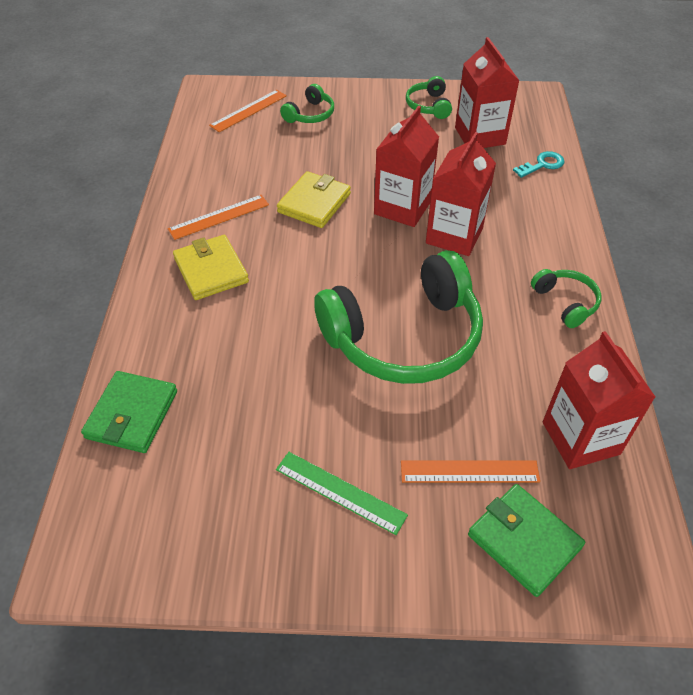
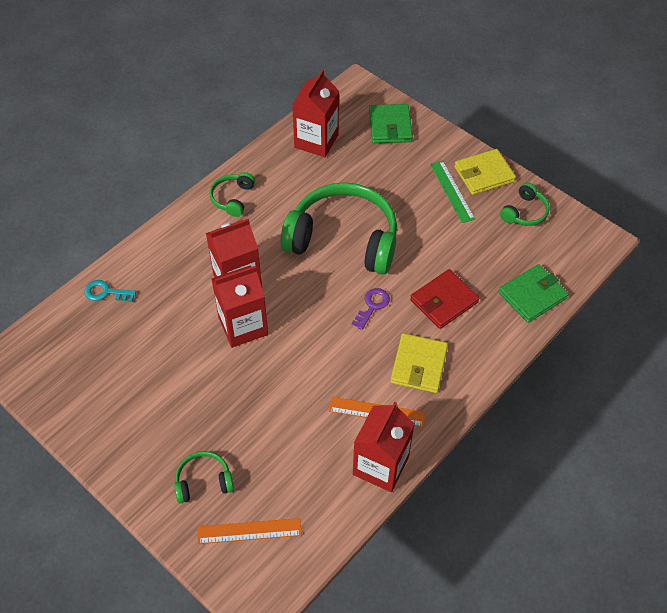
camera: 140 degrees left, 5 degrees up
yellow wallet [277,171,351,228] -> yellow wallet moved to [454,149,516,195]
orange ruler [401,460,540,482] -> none
green headphones [406,76,452,119] -> green headphones moved to [500,182,550,226]
red carton [455,37,519,148] -> red carton moved to [353,402,415,492]
none -> purple key [352,288,390,330]
none -> red wallet [410,269,480,329]

